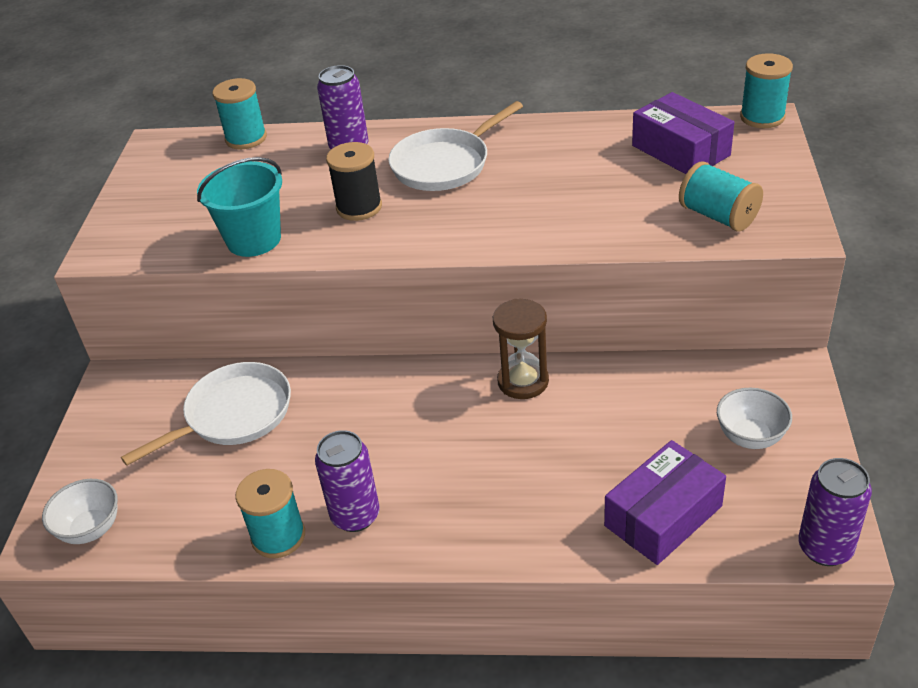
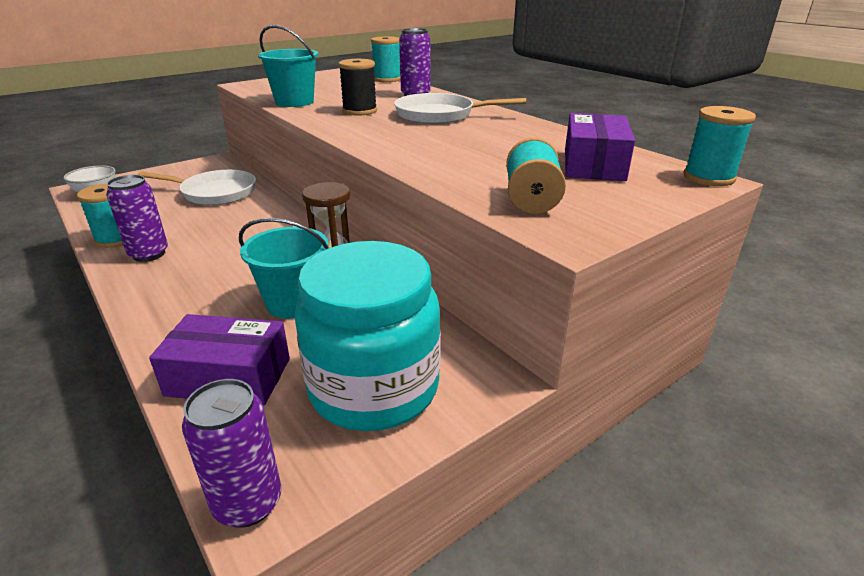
camera: 45 degrees right, 10 degrees down
white bowl [717,388,792,449] -> turquoise jar [295,241,441,431]
none -> turquoise bucket [239,218,329,319]

